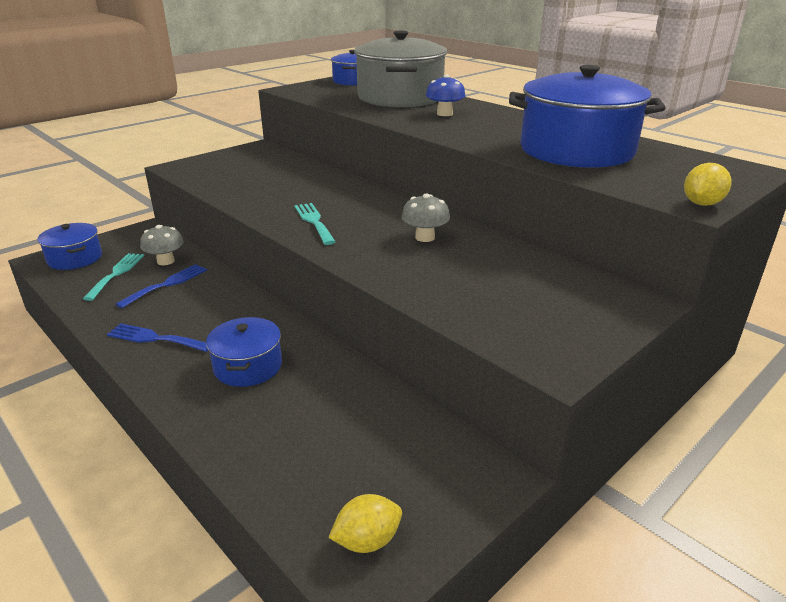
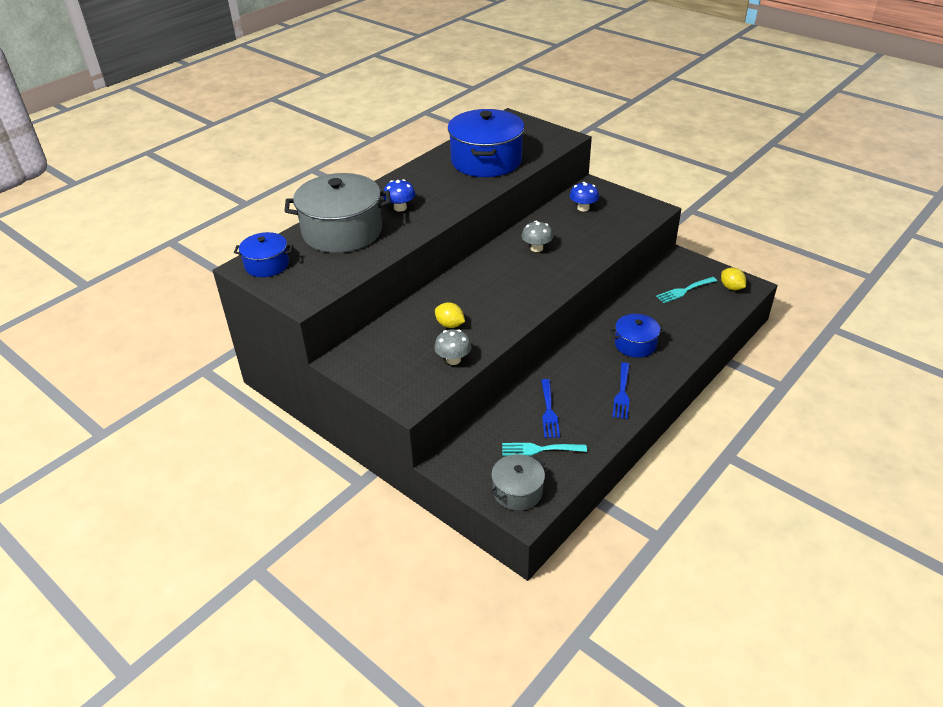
camera: 95 degrees left, 10 degrees up
blue pot [37,223,102,270] -> grey pot [491,454,545,511]
blue fork [116,264,207,308] -> blue fork turned 120 degrees counterclockwise [541,379,560,438]
grey mushroom [140,225,184,265] -> grey mushroom moved to [434,329,472,365]
turquoise fork [294,203,336,245] -> turquoise fork moved to [656,277,717,303]
yellow lemon [684,163,732,206] -> yellow lemon moved to [435,302,465,328]
none -> blue mushroom [569,182,599,211]

